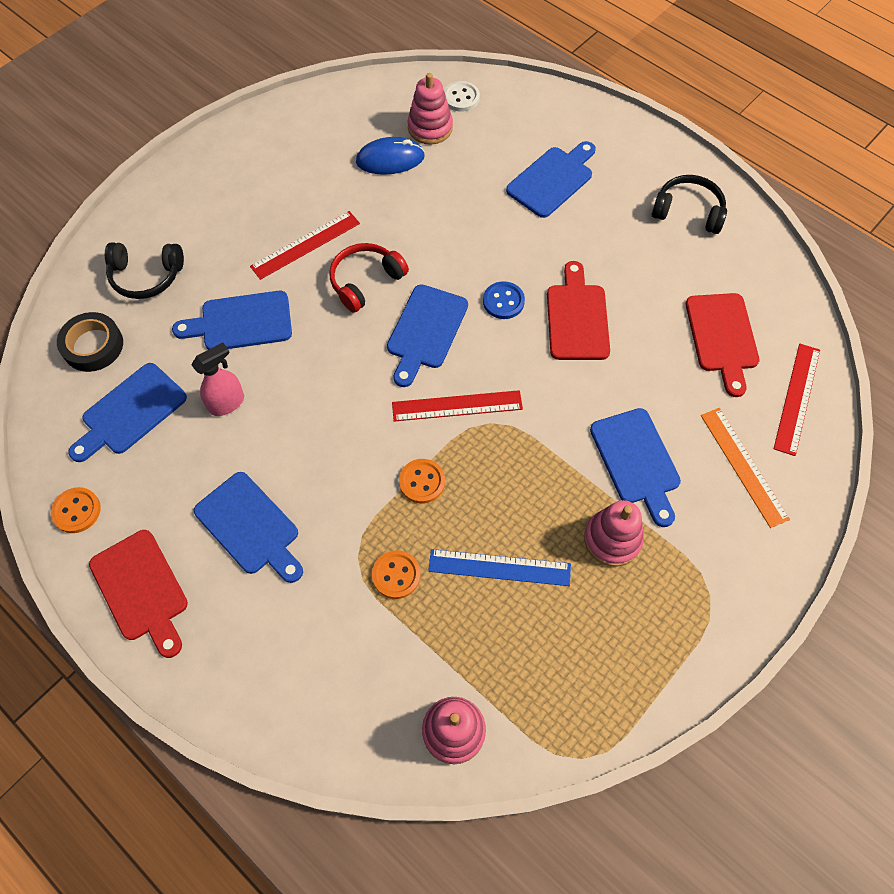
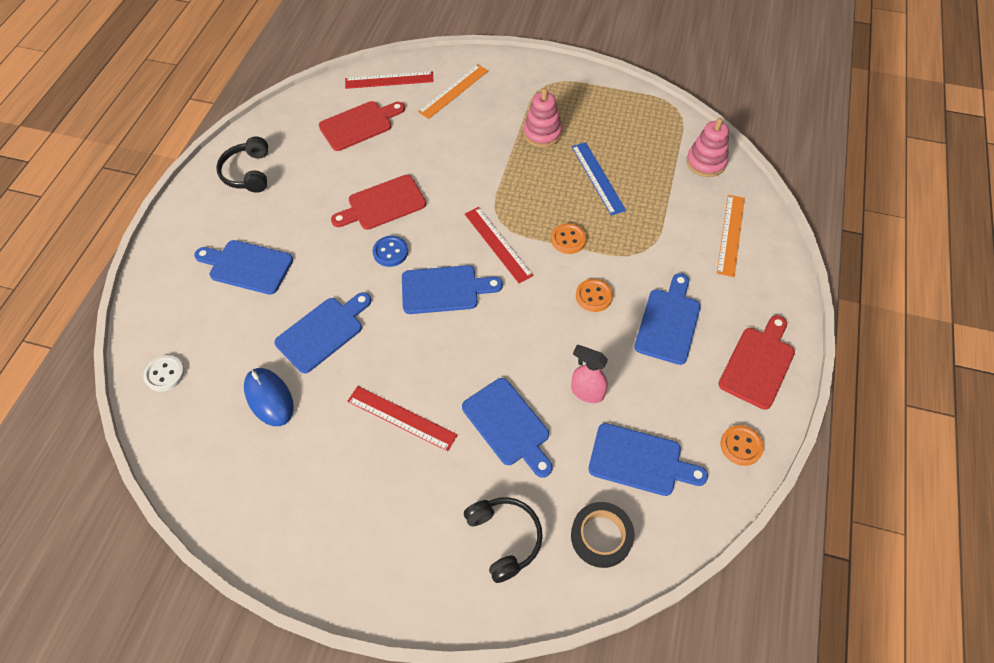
camera: 115 degrees left, 5 degrees down
red headphones [329,243,409,313] -> none
orange button [372,550,420,599] -> orange button moved to [576,279,613,312]
pink stacking toy [407,73,453,144] -> none
blue cutting board [590,408,681,527] -> blue cutting board moved to [274,292,372,373]
none -> orange ruler [717,195,745,277]

